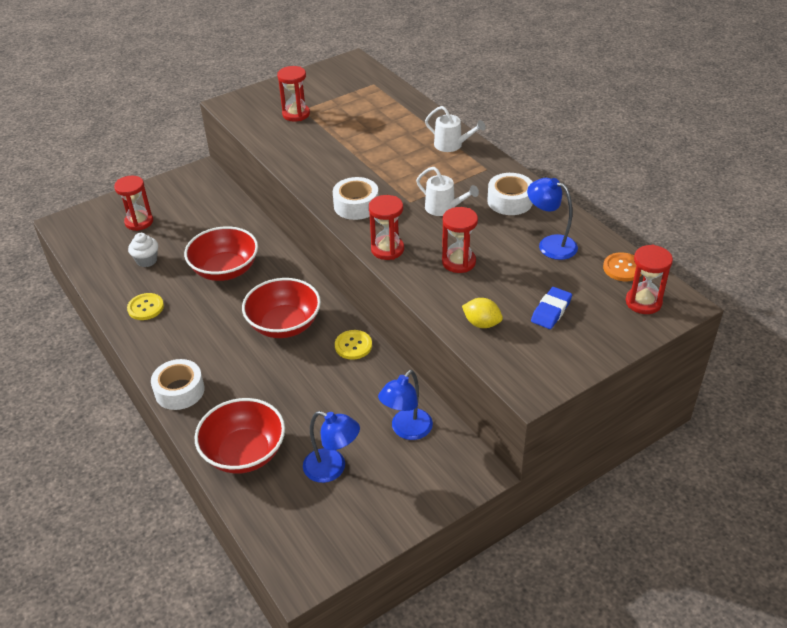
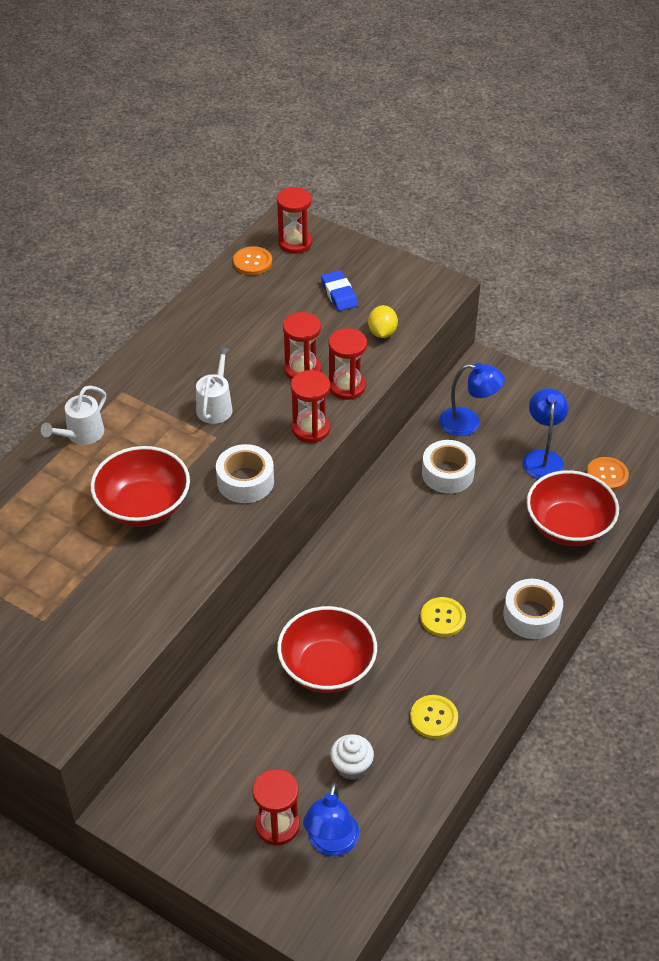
camera: 115 degrees left, 5 degrees up
red bowl [242,278,321,338] -> red bowl moved to [91,446,190,527]
red hourglass [277,66,310,122] -> red hourglass moved to [328,328,367,400]
yellow button [335,330,372,360] -> yellow button moved to [420,597,466,637]
white watering can [425,106,485,152] -> white watering can turned 150 degrees counterclockwise [41,386,106,445]
white tape [487,173,533,215] -> white tape moved to [422,440,476,494]
blue lamp [527,178,578,260] -> blue lamp moved to [303,783,359,856]
blue eraser [531,287,572,329] -> blue eraser turned 60 degrees clockwise [321,270,358,311]
none -> orange button [586,457,629,491]

